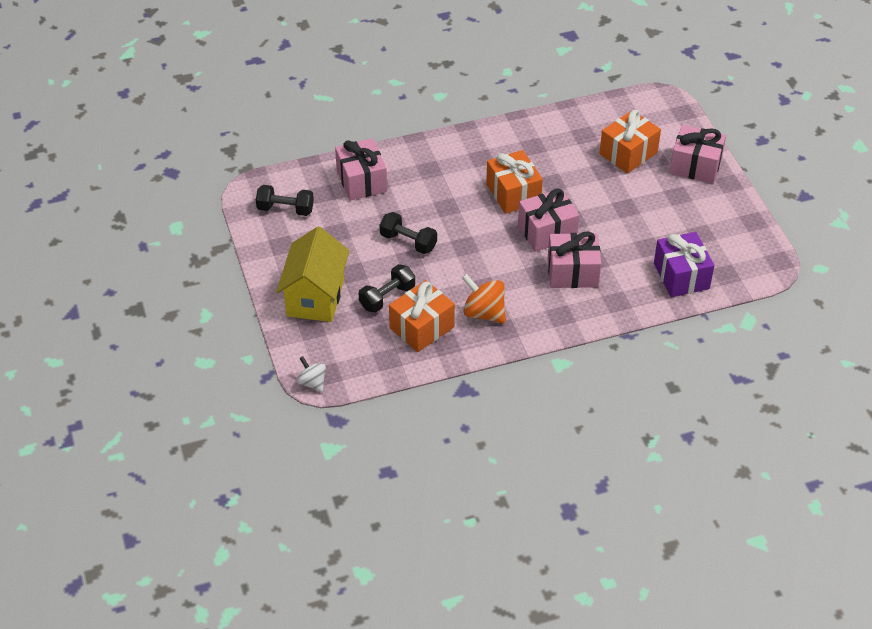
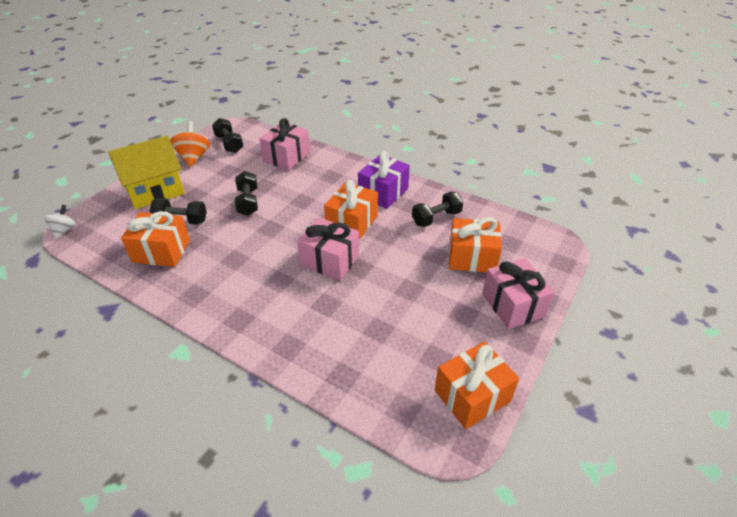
camera: 50 degrees right, 5 degrees down
orange spinning top [462,274,506,324] -> orange spinning top moved to [170,121,210,167]
pink gift [548,231,601,288] -> none
purple gift [654,232,714,297] -> purple gift moved to [358,151,410,209]
none -> black dumbbell [412,192,464,227]
none -> orange gift [435,342,519,429]

